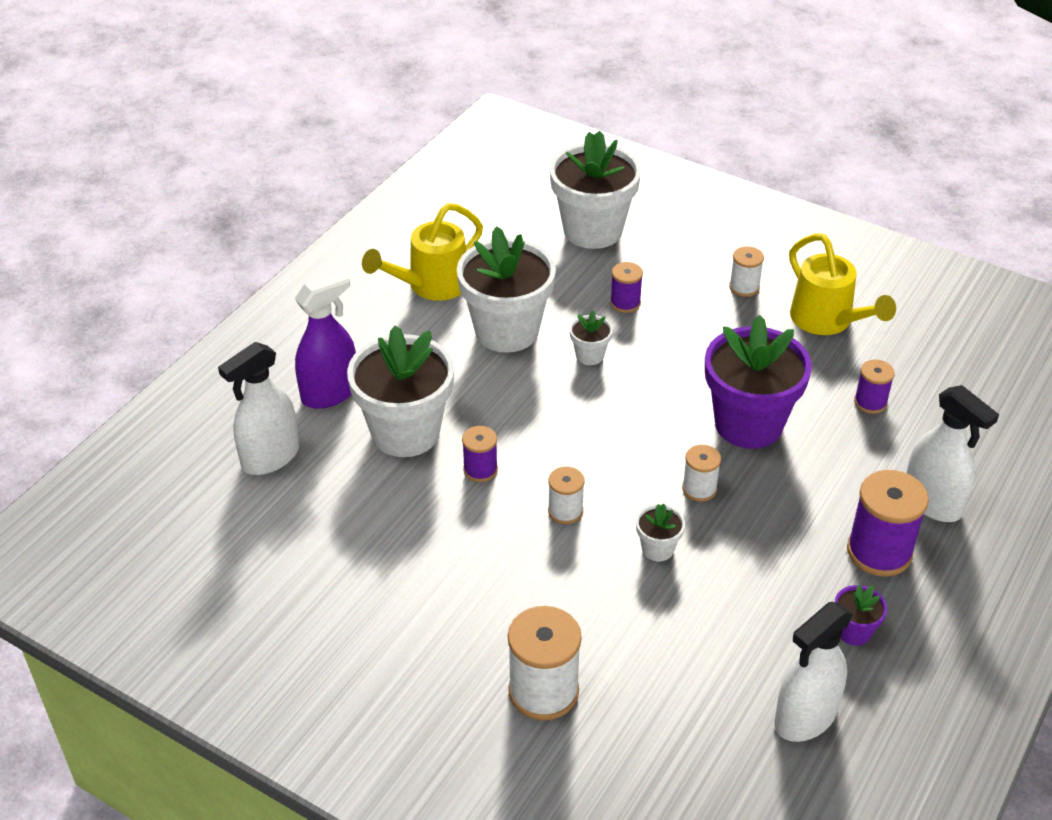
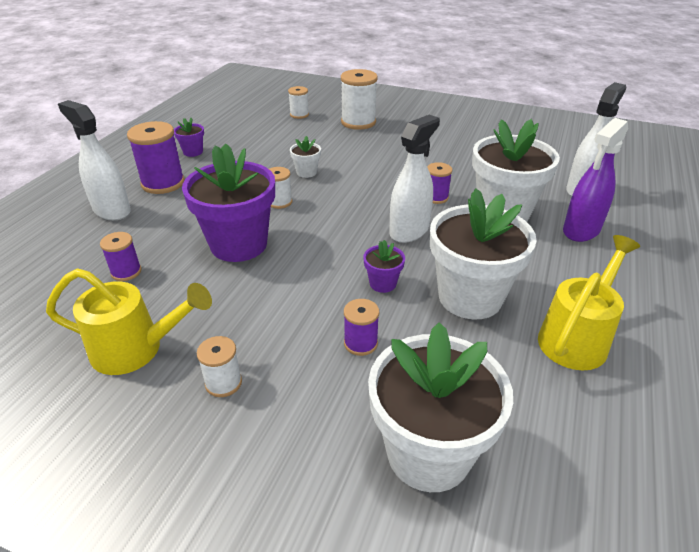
camera: 170 degrees right, 5 degrees down
white spool [548,467,585,524] -> white spool moved to [288,86,309,119]
white flower pot [570,310,613,365] -> purple flower pot [363,240,405,293]
white spray bottle [774,602,853,742] -> white spray bottle moved to [389,115,440,243]
yellow watering can [789,233,896,335] -> yellow watering can turned 135 degrees clockwise [46,269,212,375]

